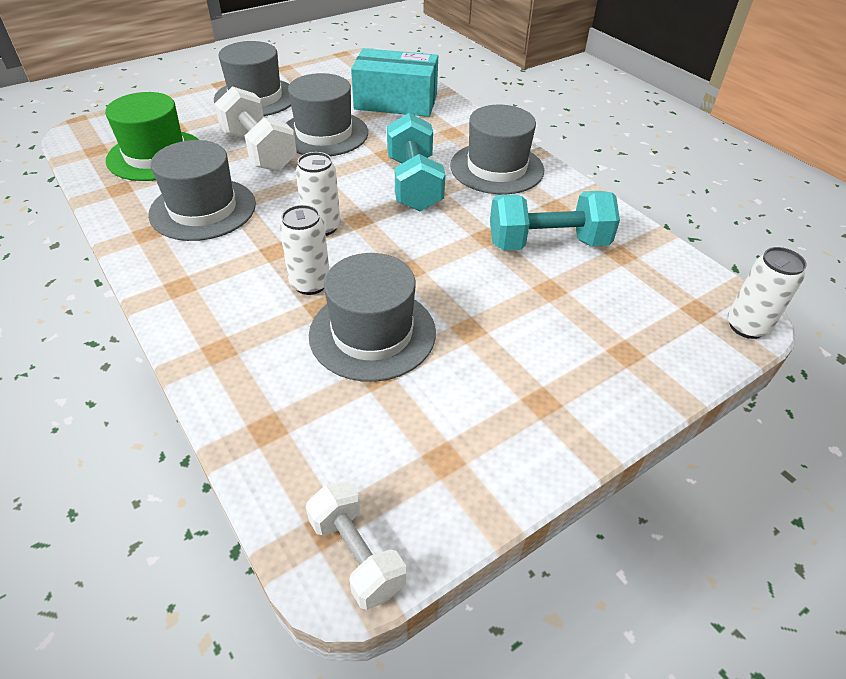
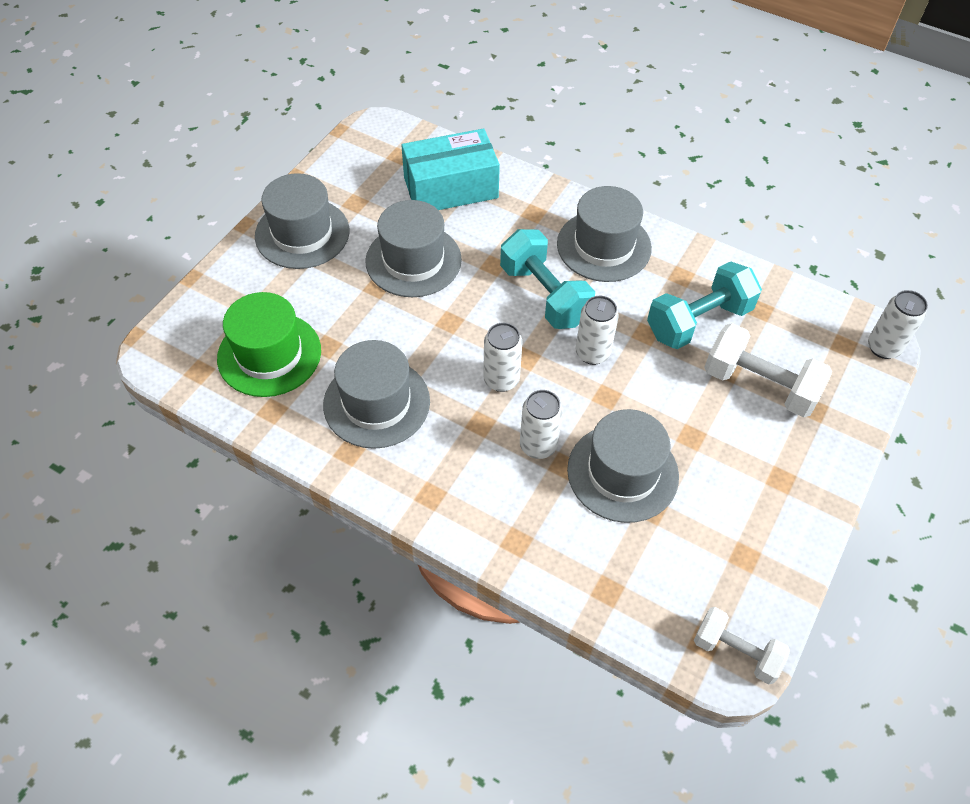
camera: 25 degrees left, 10 degrees up
white dumbbell [215,86,297,172] -> white dumbbell moved to [704,323,832,417]
none -> white can [576,296,619,365]

